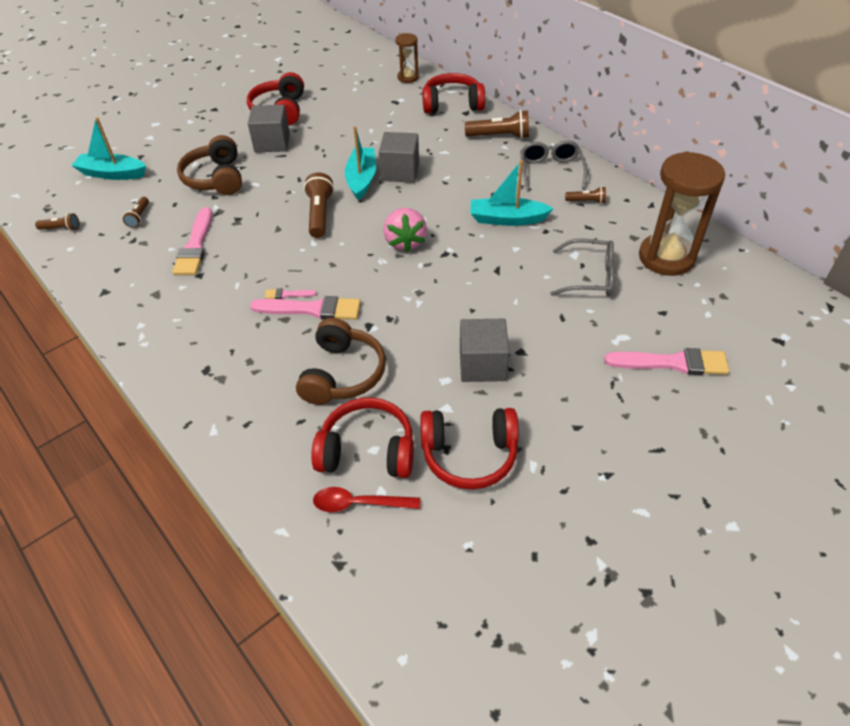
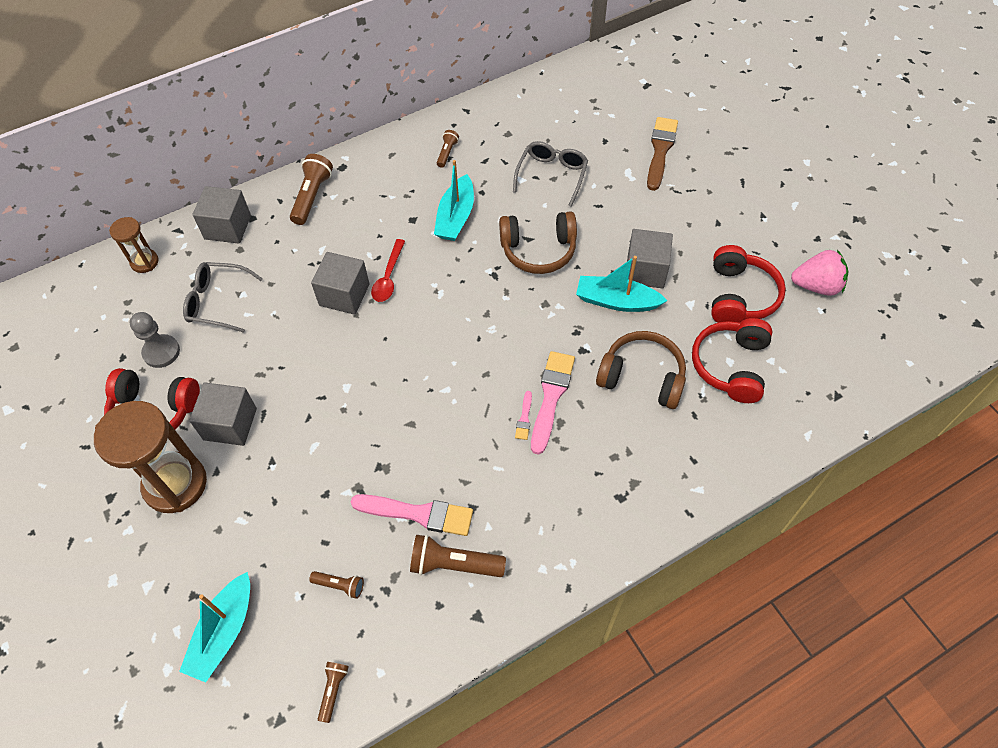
camera: 80 degrees left, 10 degrees up
brown headphones [177,135,242,195] -> brown headphones moved to [499,212,577,274]
brown flashlight [304,172,334,238] -> brown flashlight moved to [410,535,506,577]
red spoon [313,487,420,512] -> red spoon moved to [371,239,405,302]
turquoise boat [345,126,376,200] -> turquoise boat moved to [576,256,667,312]
pink strawberry [383,208,427,252] -> pink strawberry moved to [791,250,848,296]
red headphones [422,73,485,114] -> grey cube [192,186,251,244]
grey glasses [520,140,587,191] -> grey glasses moved to [183,262,263,333]
pink brush [604,348,729,375] -> brown brush [647,117,678,191]
brown hourglass [639,151,725,276] -> brown hourglass moved to [94,401,207,513]
none -> grey pawn [130,312,180,368]

